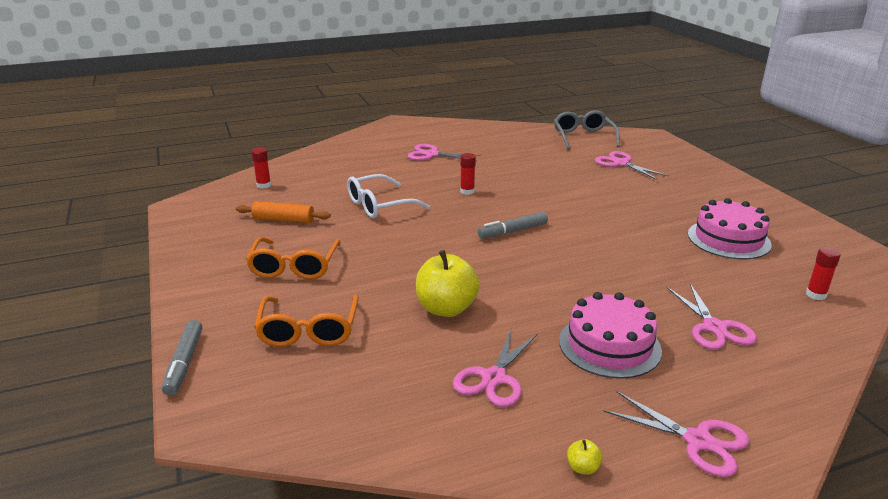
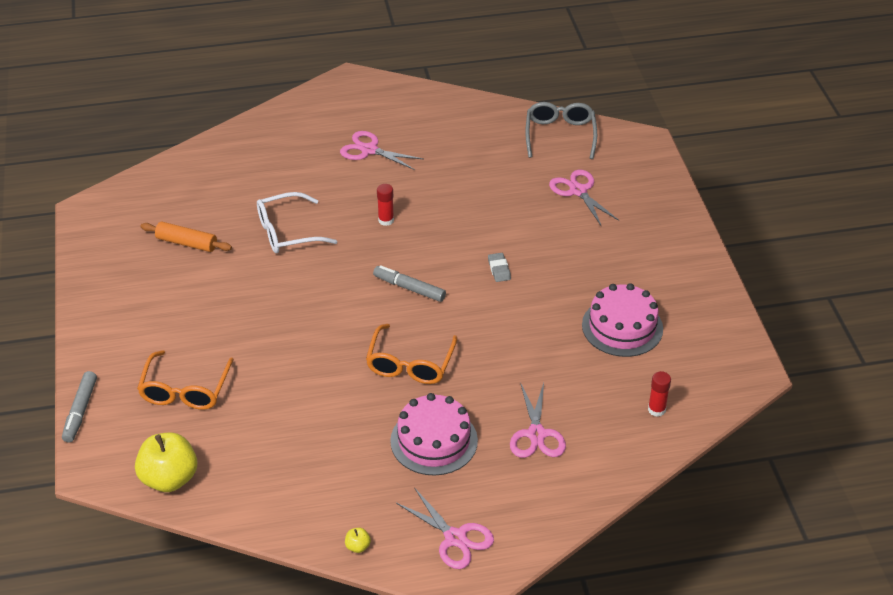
camera: 10 degrees right, 15 degrees up
orange glasses [246,237,341,279] -> orange glasses moved to [366,324,457,384]
red glue stick [252,148,271,189] -> none
yellow apple [416,250,480,317] -> yellow apple moved to [135,432,197,492]
pink scissors [453,328,538,407] -> none
grey marker [477,212,548,239] -> grey marker turned 45 degrees clockwise [373,265,446,302]
none -> grey eraser [488,253,511,282]

